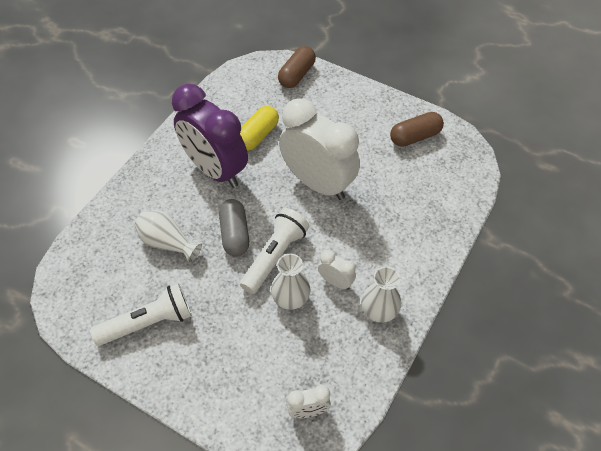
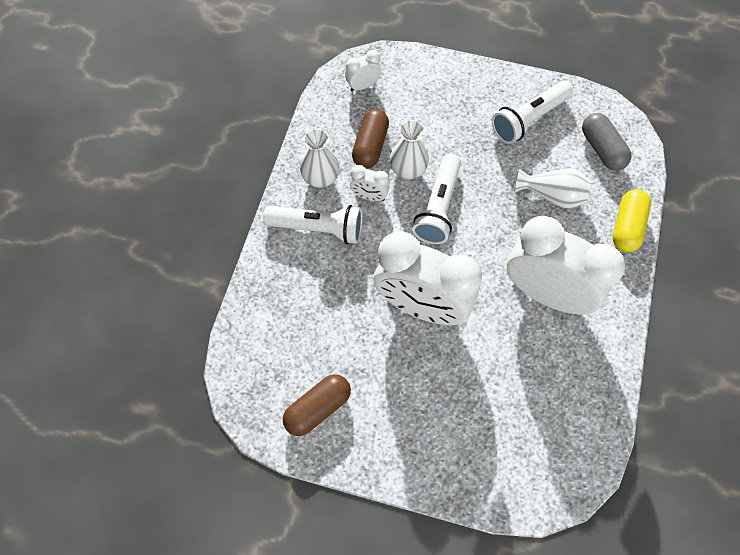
camera: 165 degrees right, 10 degrees up
purple clock [172,84,248,188] -> white clock [507,216,625,315]
grey capsule [219,199,249,256] -> grey capsule moved to [582,113,632,171]
yellow capsule [240,106,279,151] -> yellow capsule moved to [613,189,651,252]
brown capsule [278,46,316,88] -> brown capsule moved to [352,109,389,169]
none -> white flashlight [263,205,363,244]

